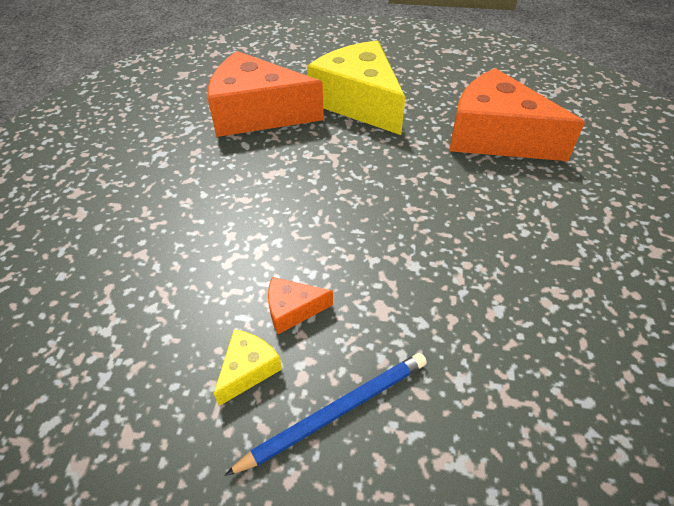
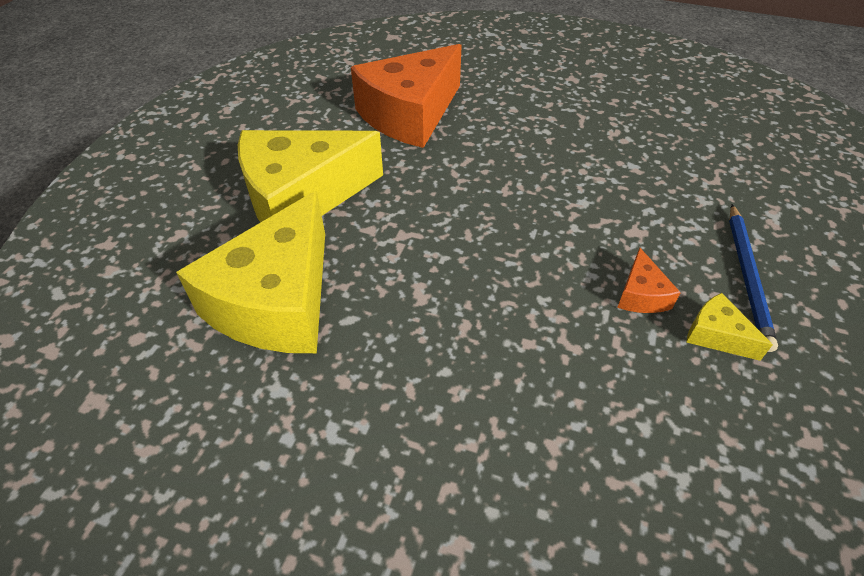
camera: 80 degrees left, 0 degrees up
orange cheese [208,51,324,137] -> yellow cheese [176,191,325,353]
blue pencil [224,353,427,476] -> blue pencil turned 150 degrees counterclockwise [729,204,778,352]

